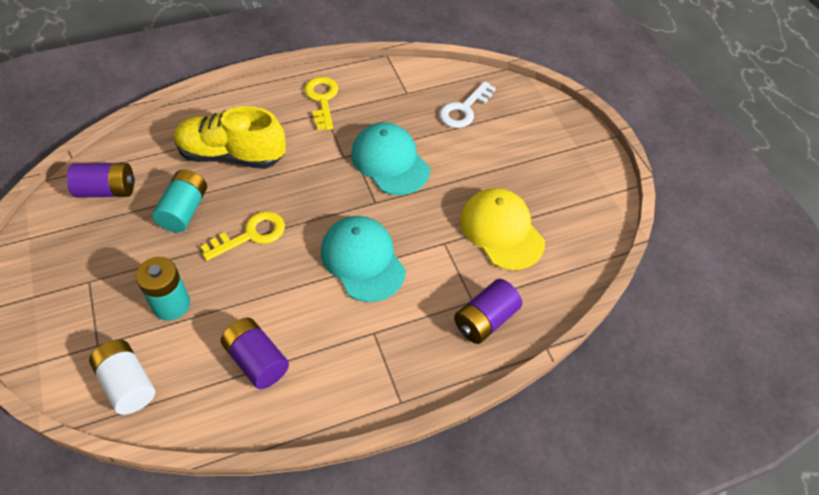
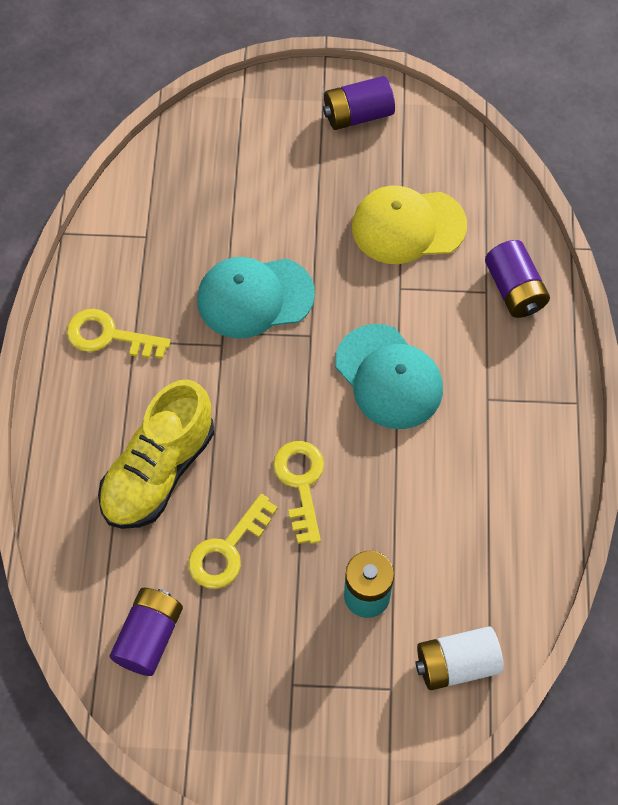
camera: 65 degrees left, 10 degrees up
turquoise battery [152,170,207,233] -> yellow key [188,494,278,589]
purple battery [221,317,289,389] -> purple battery moved to [323,76,395,130]
turquoise cap [321,216,406,302] -> turquoise cap turned 120 degrees counterclockwise [335,324,443,429]
white key [439,81,496,128] -> none

